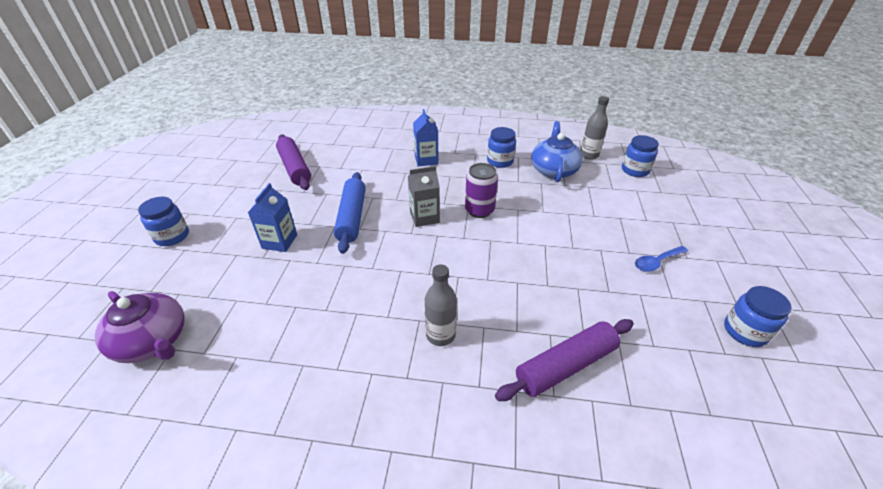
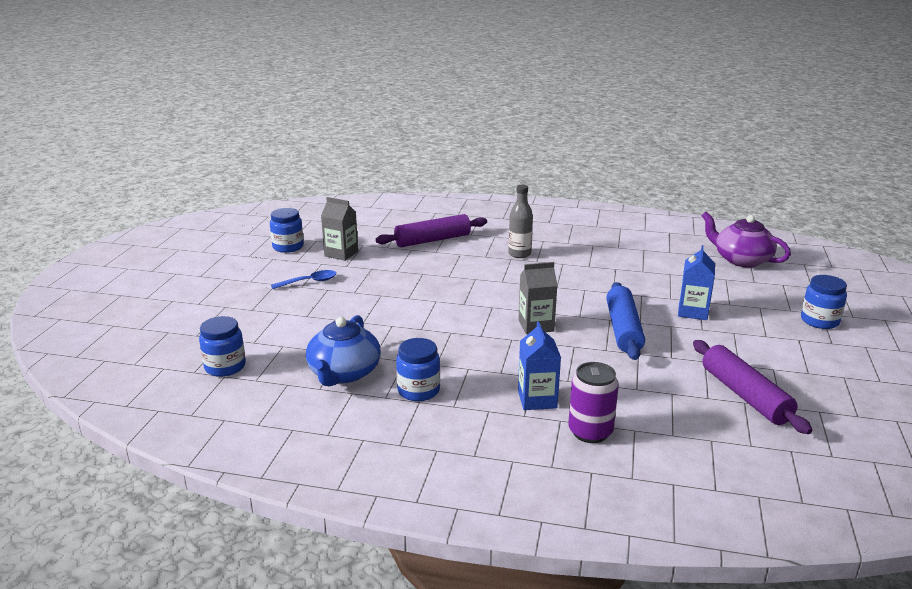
camera: 175 degrees left, 15 degrees down
purple can [465,163,498,218] -> purple can moved to [568,362,619,443]
grey bottle [580,96,609,160] -> none
none -> grey carton [321,197,358,261]

